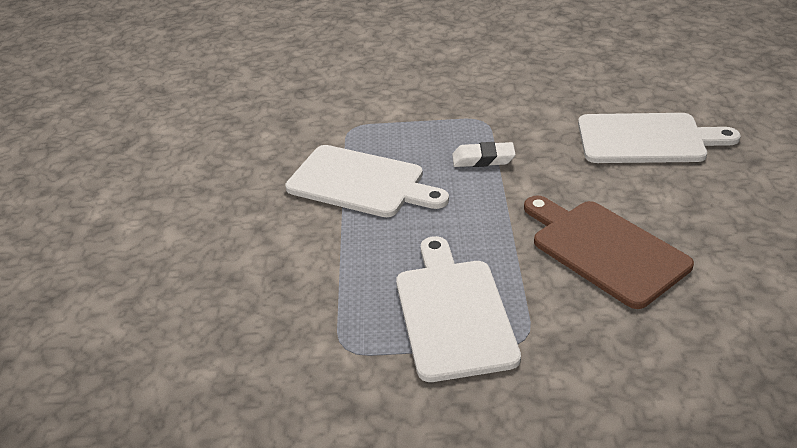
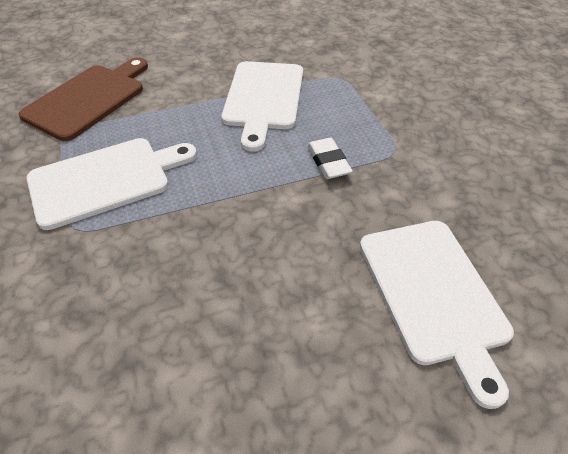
camera: 70 degrees right, 10 degrees up
brown cutting board [524,195,694,309] -> brown cutting board moved to [19,57,148,141]

